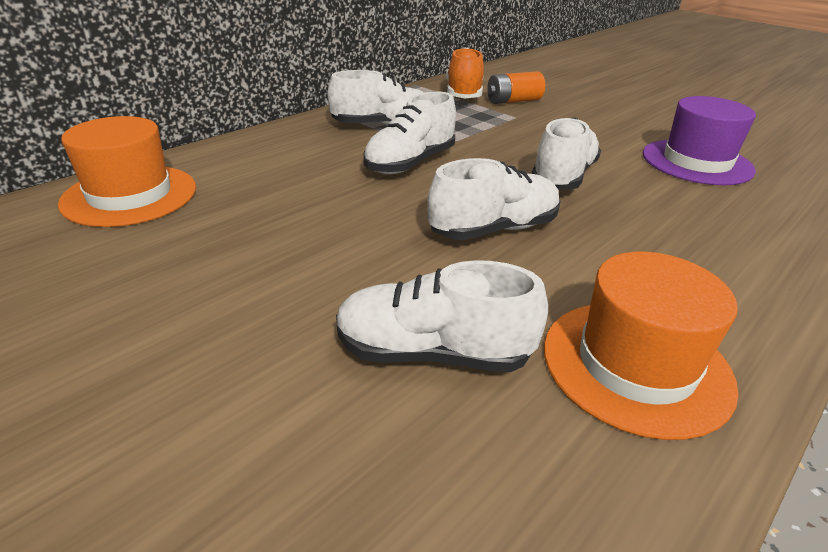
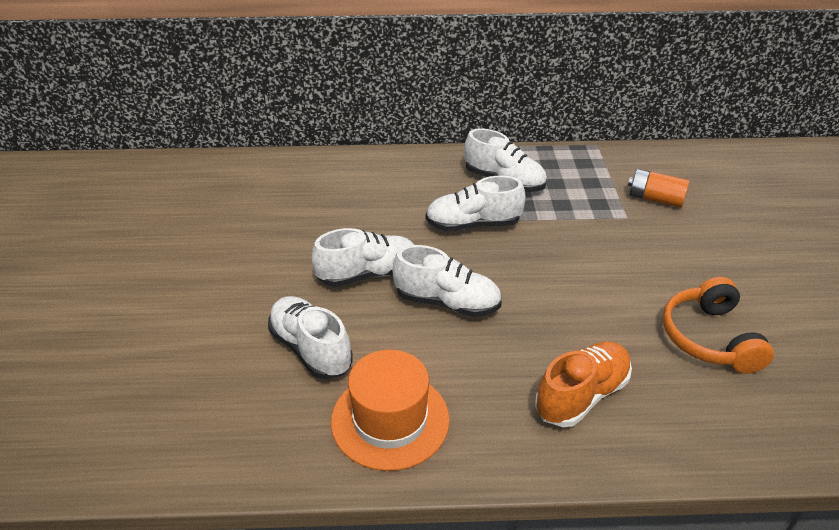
camera: 45 degrees right, 5 degrees up
orange hat [58,116,196,227] -> none
orange shoe [446,48,484,98] -> orange shoe moved to [535,341,632,427]
white shoe [532,117,601,190] -> white shoe moved to [312,228,415,287]
purple hat [643,96,756,185] -> orange headphones [663,277,774,374]

